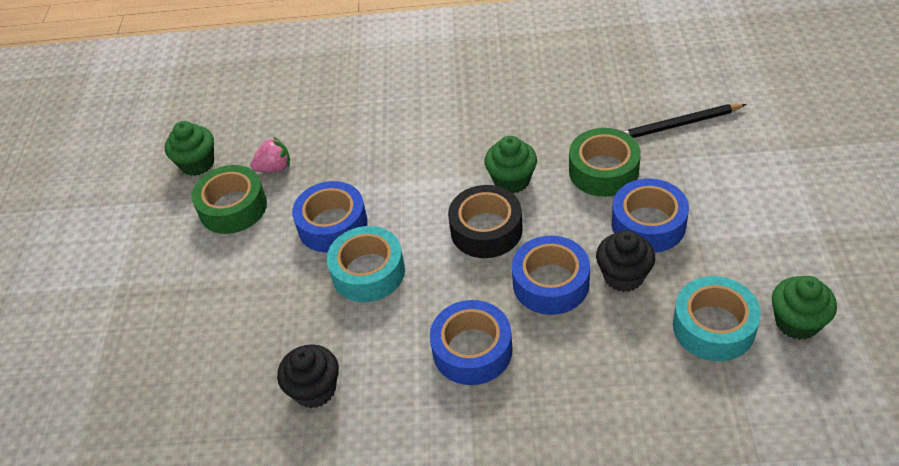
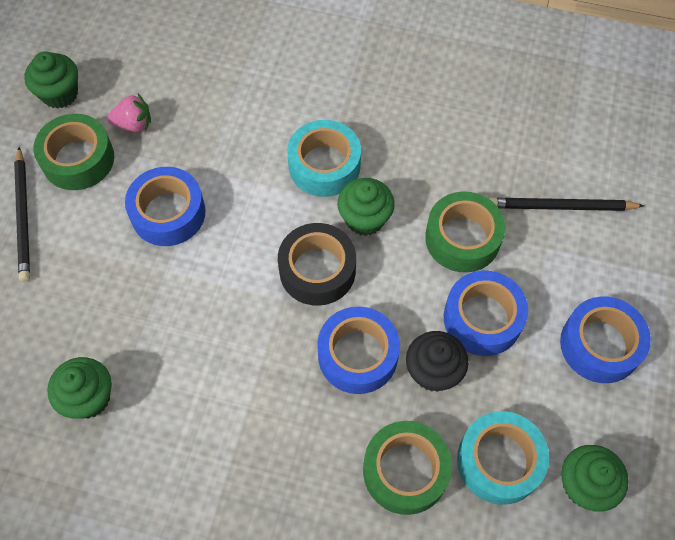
camera: 10 degrees right, 15 degrees up
black cupcake [277,344,339,408] -> green cupcake [47,357,112,419]
turquoise tape [327,226,405,302] -> turquoise tape moved to [287,120,361,197]
blue tape [430,300,513,385] -> blue tape moved to [560,297,651,383]
none -> black pencil [14,147,30,282]
none -> green tape [363,421,452,515]

